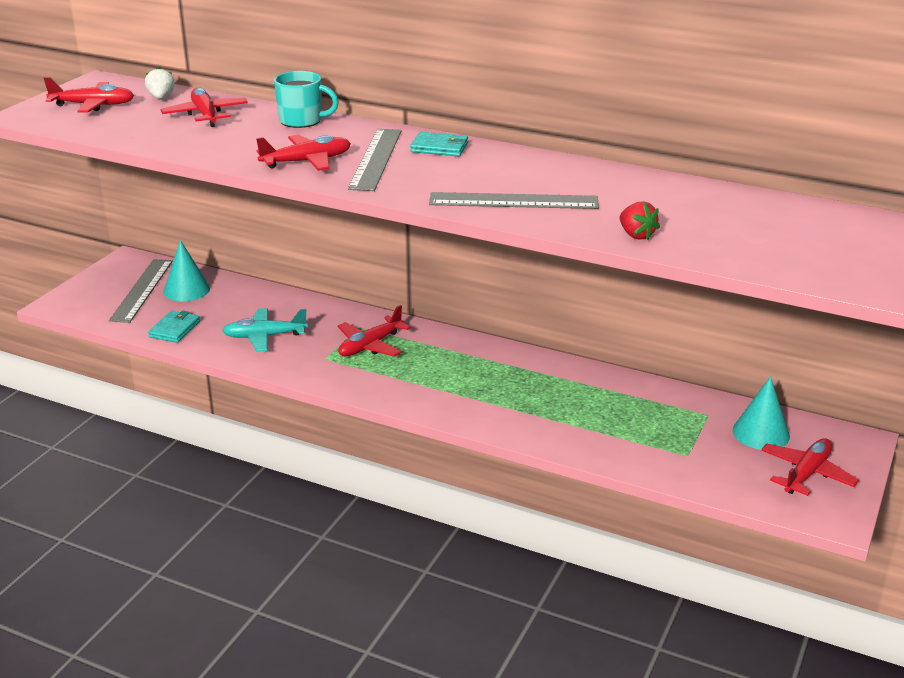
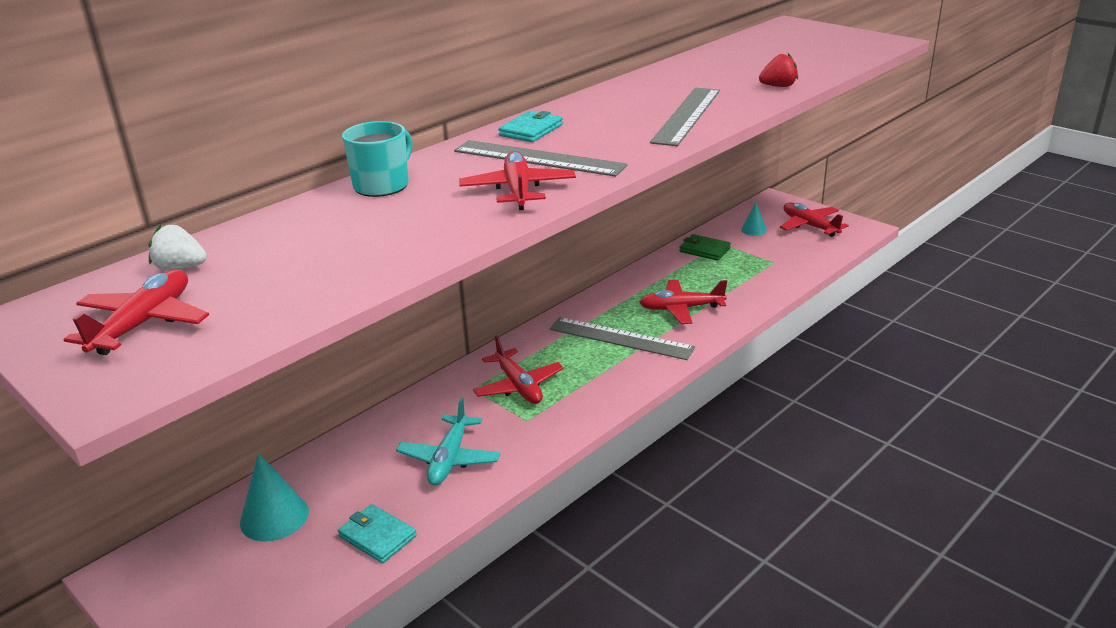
camera: 70 degrees left, 0 degrees up
grey ruler [109,259,173,323] -> grey ruler moved to [549,317,695,360]
red plane [160,88,248,127] -> red plane moved to [639,280,727,324]
turquoise cone [733,376,790,450] -> turquoise cone [741,203,767,236], size x0.57
none -> green wallet [679,234,731,261]

